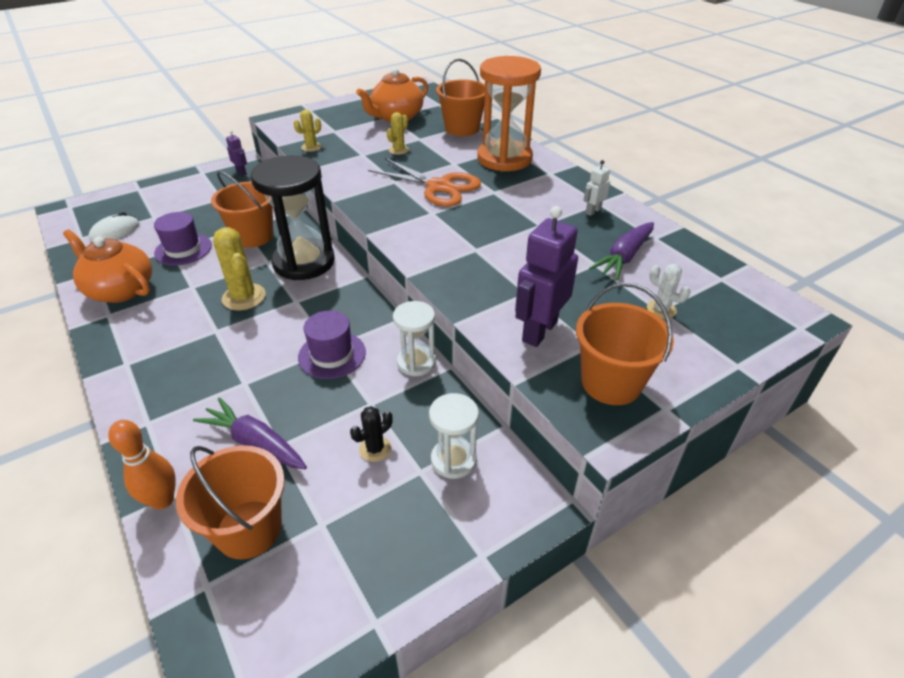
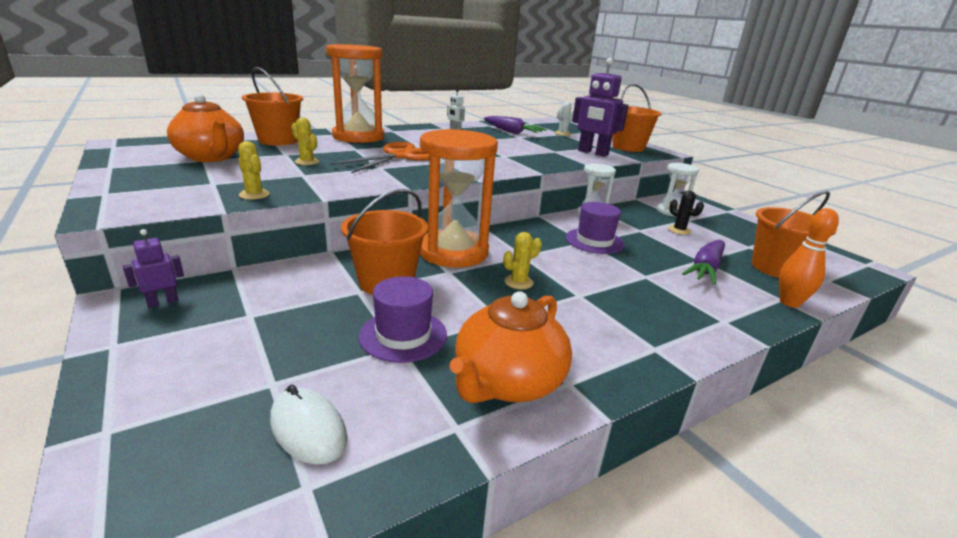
camera: 90 degrees left, 15 degrees down
yellow cactus [213,227,266,310] -> yellow cactus [503,232,542,289], size x0.58
black hourglass [251,155,335,280] -> orange hourglass [420,129,498,268]

